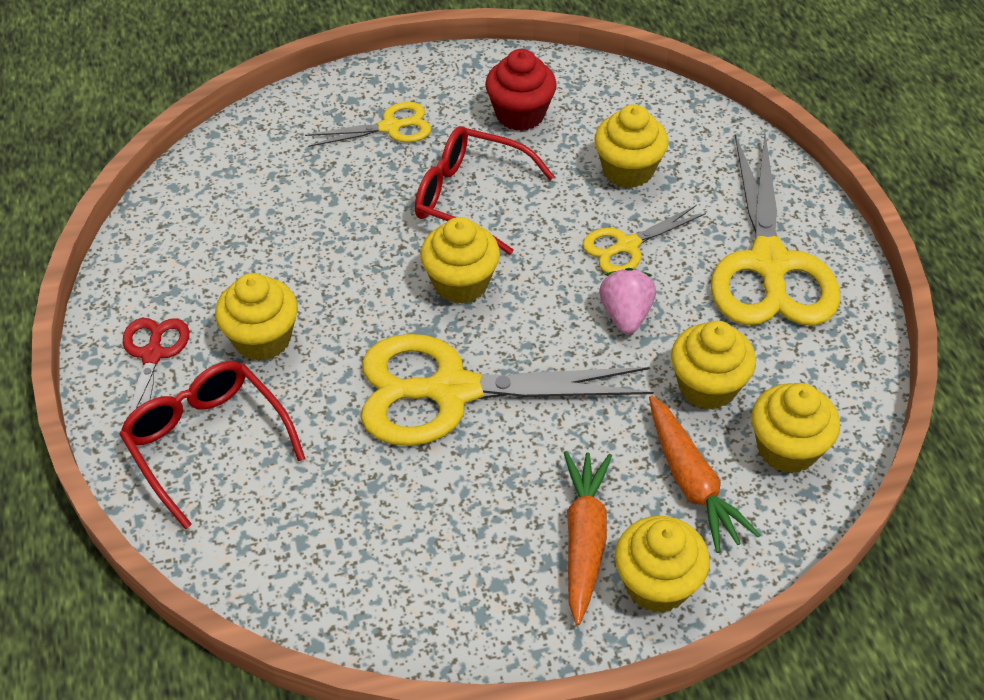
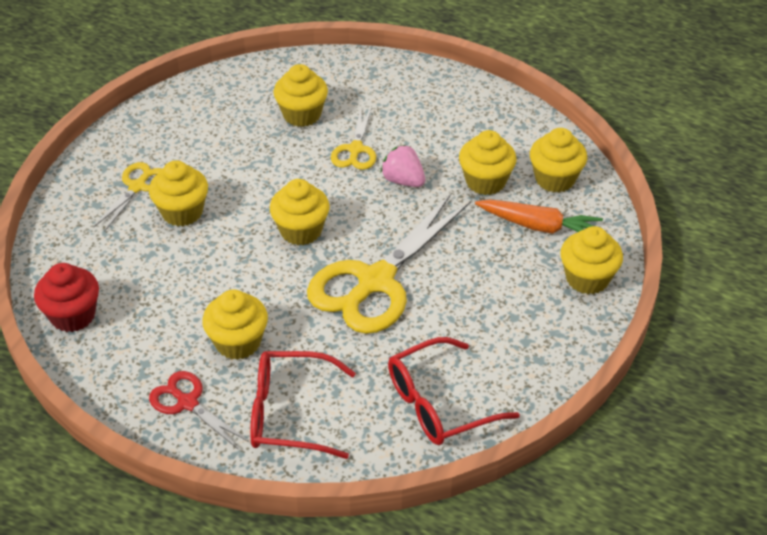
camera: 50 degrees left, 5 degrees down
red glasses [415,126,555,255] -> red glasses moved to [388,337,520,445]
red cupcake [485,49,557,131] -> red cupcake moved to [34,263,99,332]
orange carrot [564,451,612,625] -> none
yellow scissors [711,134,840,326] -> none
none -> yellow cupcake [149,160,208,227]

